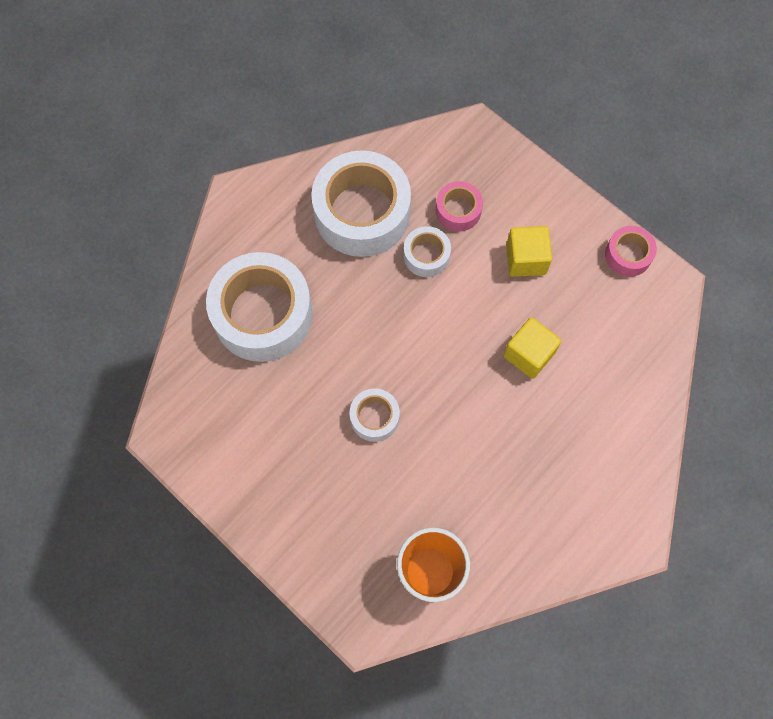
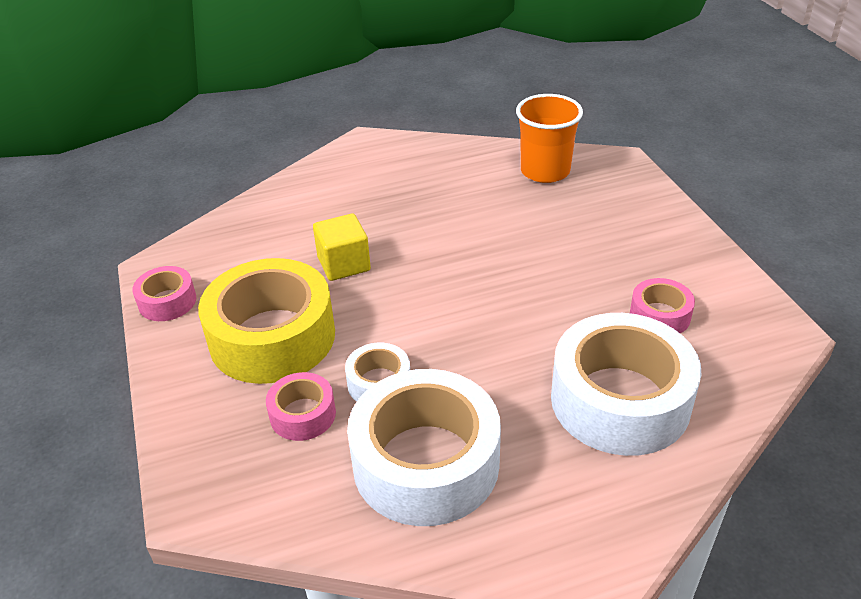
camera: 150 degrees left, 30 degrees down
white tape [350,389,400,442] -> none
yellow cube [506,226,552,277] -> yellow tape [198,258,335,384]
none -> pink tape [630,278,695,333]

